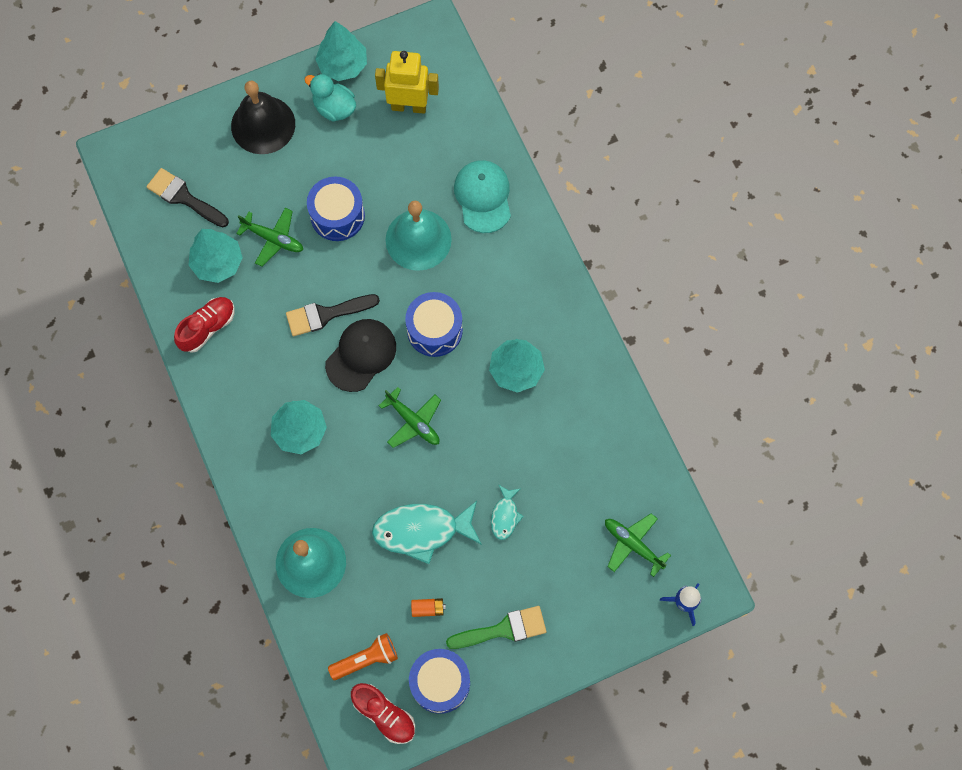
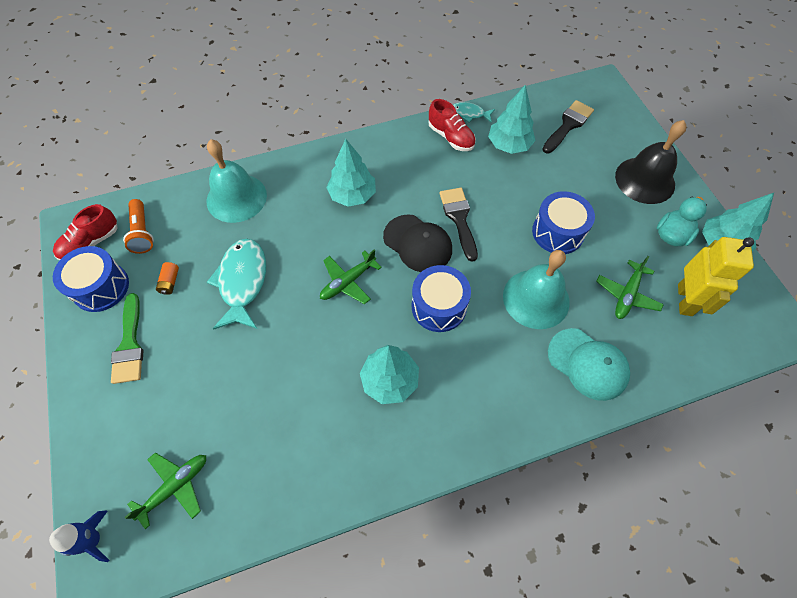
camera: 95 degrees right, 10 degrees down
green plane [236,208,303,266] -> green plane moved to [596,256,664,319]
turquoise cap [454,160,511,233] -> turquoise cap turned 45 degrees clockwise [548,328,630,401]
turquoise fish [491,485,524,540] -> turquoise fish moved to [453,102,495,123]

